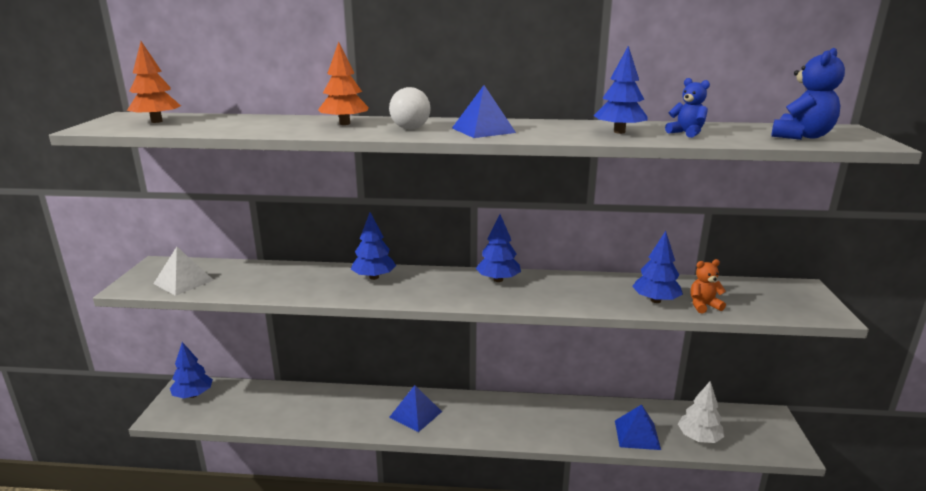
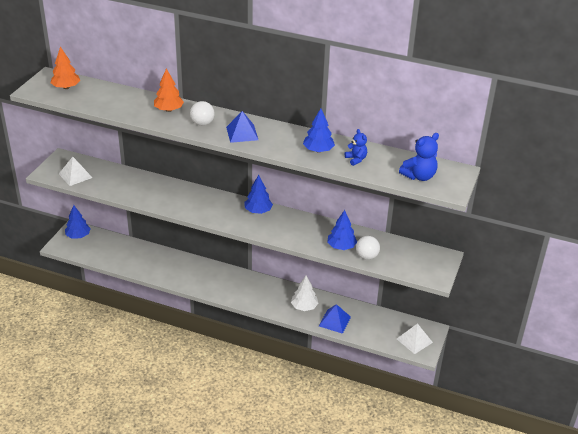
camera: 15 degrees right, 15 degrees up
blue tree [351,212,396,280] -> none
blue pyramid [389,385,442,432] -> none
white tree [678,381,724,443] -> white tree moved to [291,276,319,311]
orange teddy bear [691,259,726,313] -> white ball [356,236,380,260]
none -> white pyramid [397,323,433,354]

